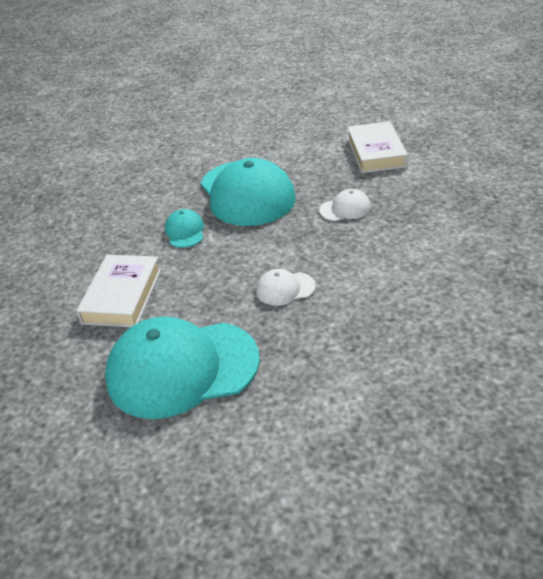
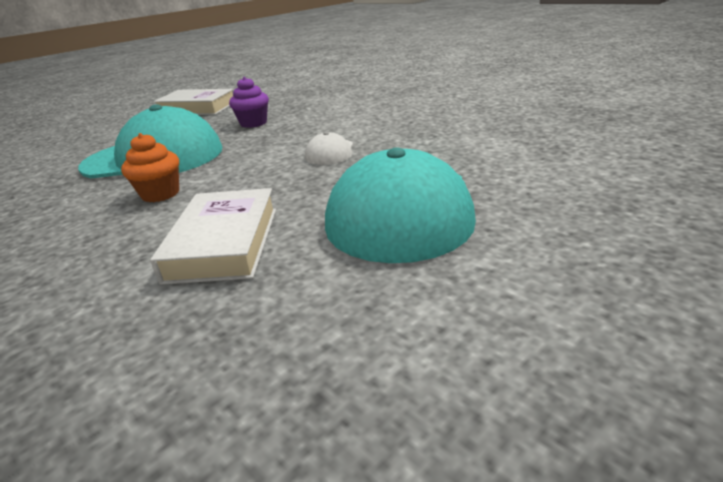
camera: 70 degrees left, 10 degrees down
white book [76,255,161,327] -> white book turned 60 degrees clockwise [150,188,276,285]
turquoise cap [165,209,204,248] -> orange cupcake [121,133,179,202]
white cap [319,189,371,221] -> purple cupcake [229,77,269,128]

